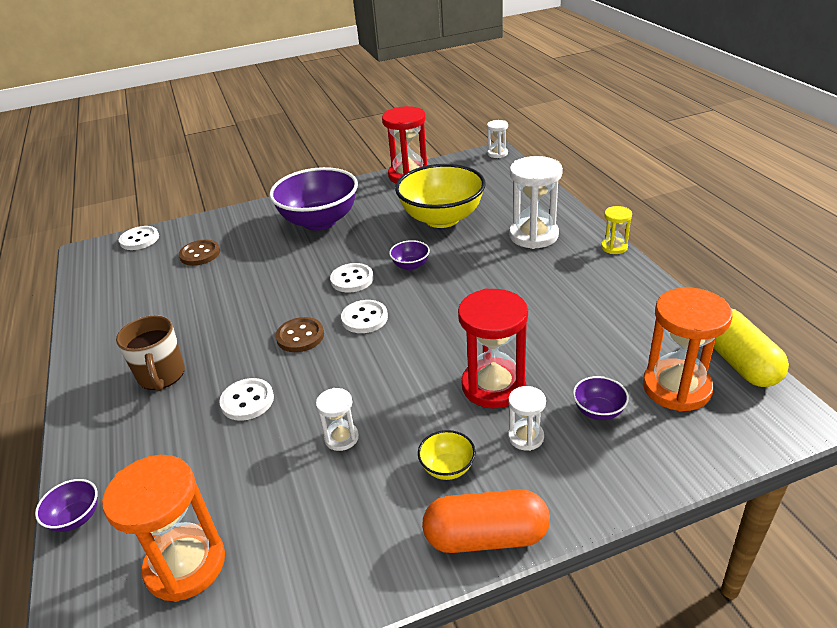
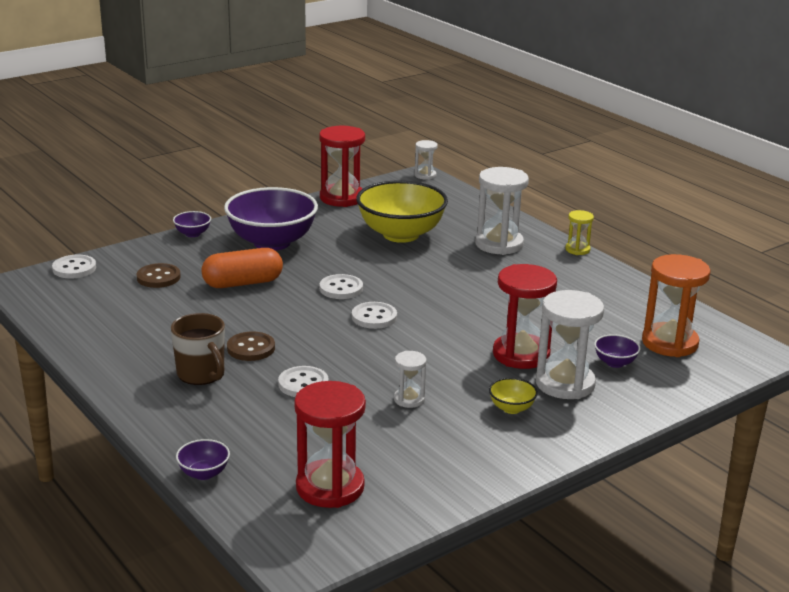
camera: 20 degrees left, 10 degrees down
orange hourglass [102,455,225,602] -> red hourglass [294,381,366,508]
brown button [276,317,324,352] -> brown button moved to [227,332,275,361]
purple bowl [389,240,430,271] -> purple bowl moved to [173,211,211,237]
orange capsule [422,489,550,553] -> orange capsule moved to [201,248,283,288]
white hourglass [508,386,546,451] -> white hourglass [536,290,604,399], size x1.96
yellow capsule [714,309,789,387] -> none

